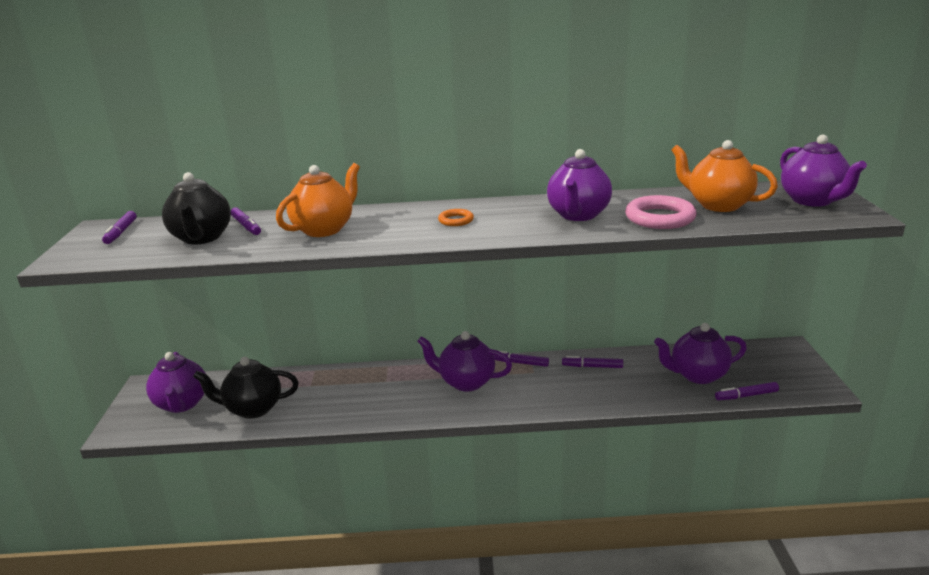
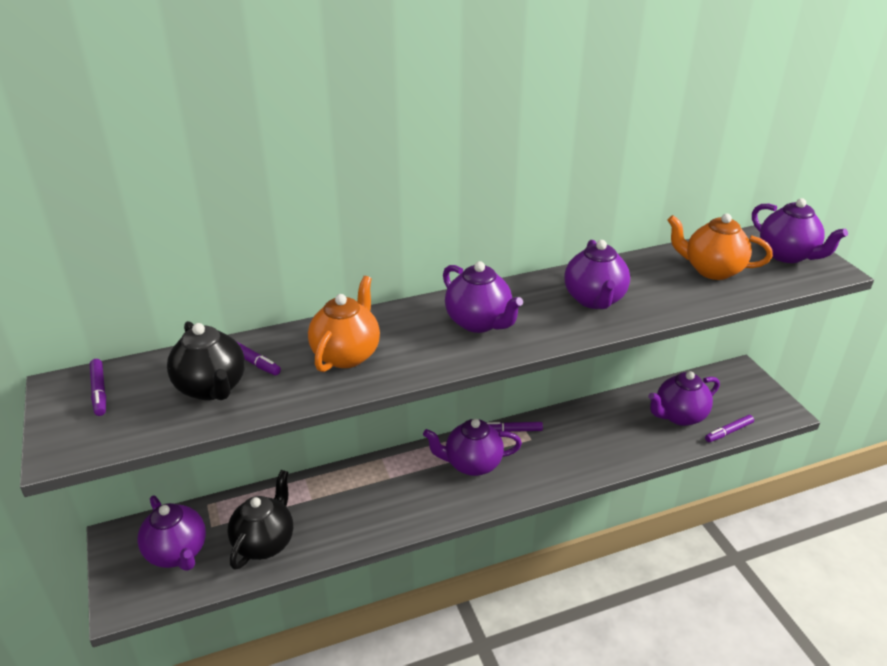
camera: 20 degrees left, 10 degrees up
black teapot [193,357,299,419] -> black teapot turned 135 degrees clockwise [228,470,293,570]
orange ring [438,209,474,226] -> purple teapot [443,261,523,333]
purple marker [562,356,623,368] -> none
pink ring [625,195,697,229] -> none

